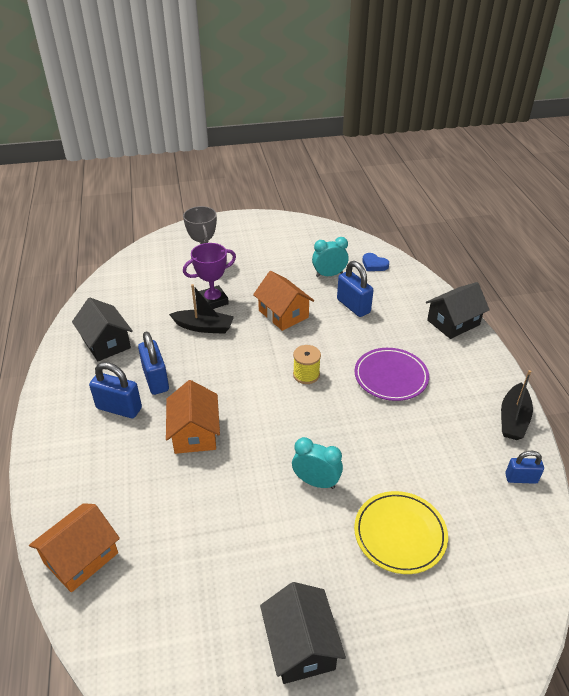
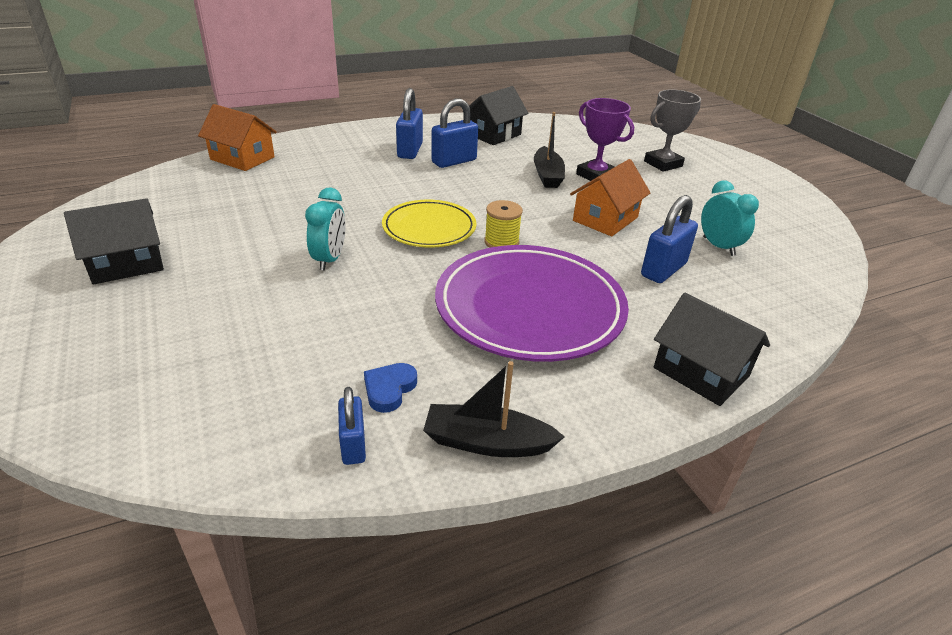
camera: 75 degrees right, 5 degrees down
orange house [166,380,220,454] -> none
yellow plate [354,491,448,574] -> yellow plate moved to [382,200,476,248]
purple plate [355,348,429,401] -> purple plate [435,245,629,362], size x1.71
blue heart [362,253,389,271] -> blue heart moved to [364,363,417,413]

